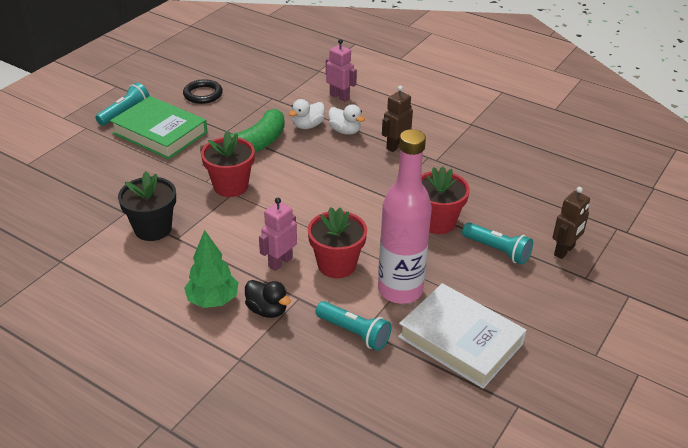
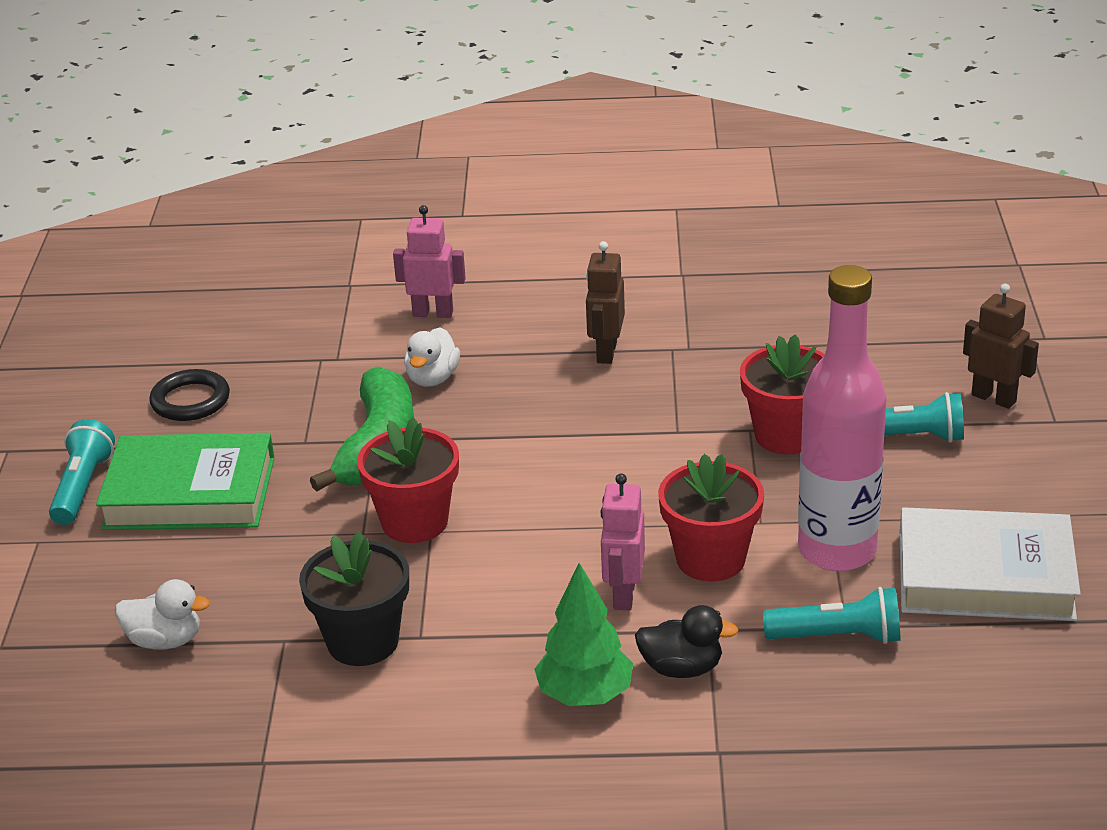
camera: 30 degrees left, 5 degrees down
white duck [328,104,365,135] -> white duck moved to [115,579,210,650]
brown robot [553,187,590,259] -> brown robot turned 60 degrees counterclockwise [963,284,1039,409]

